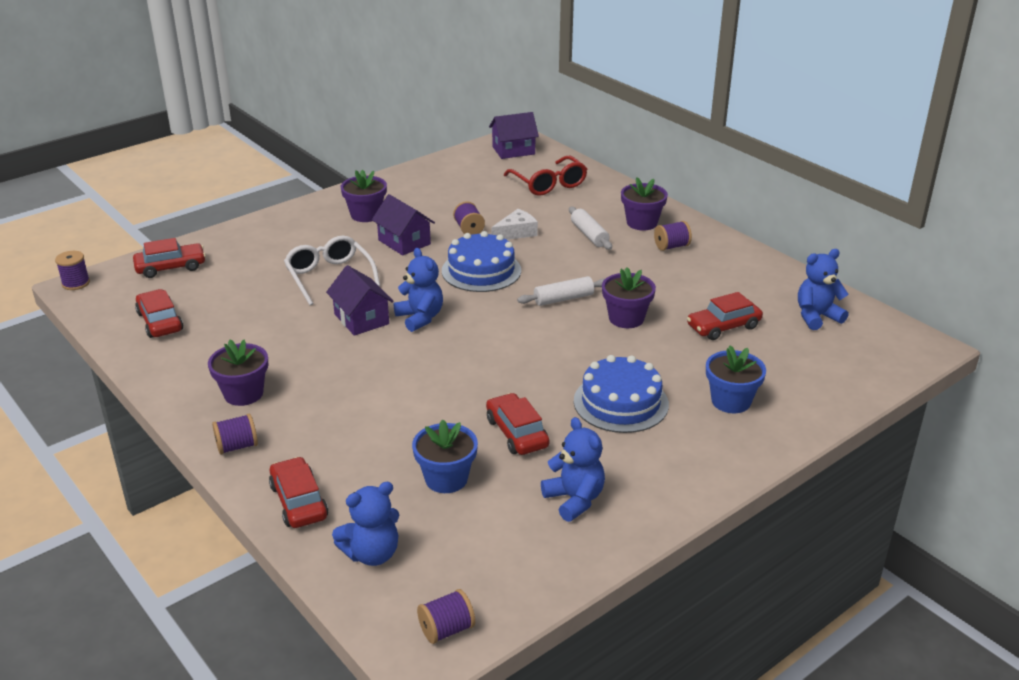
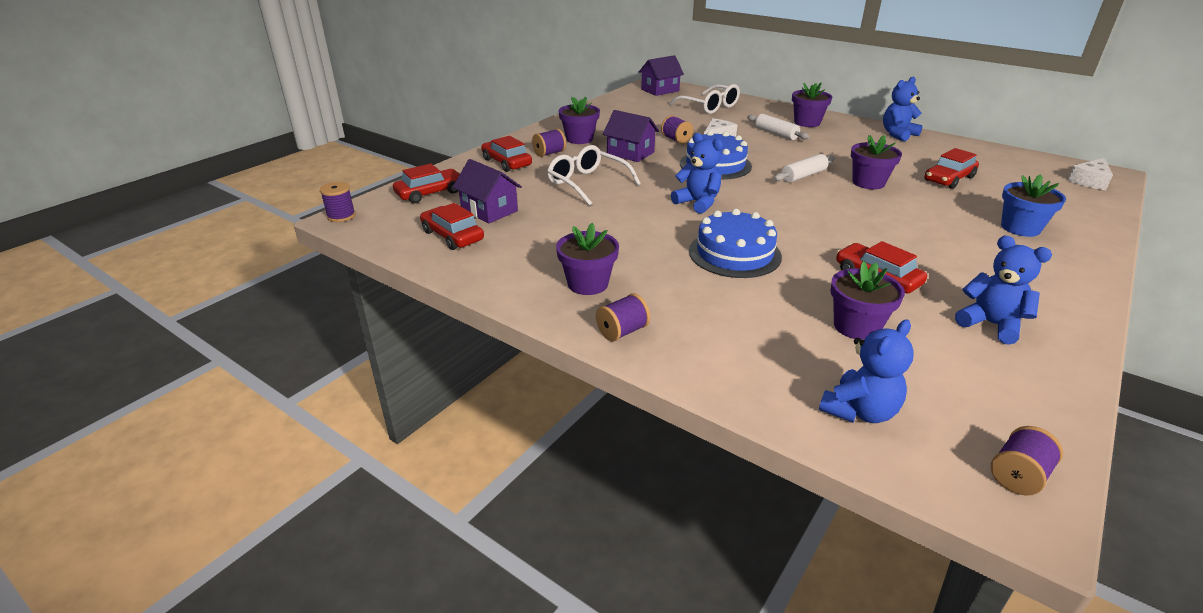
camera: 15 degrees left, 0 degrees up
red car [269,457,328,528] -> red car moved to [481,136,532,172]
purple house [326,265,394,336] -> purple house moved to [453,159,522,223]
blue flower pot [412,420,478,493] -> purple flower pot [830,261,905,340]
red glasses [504,156,587,196] -> white glasses [669,84,740,114]
blue cake [574,355,669,433] -> blue cake moved to [689,209,782,278]
purple spool [654,221,692,251] -> purple spool moved to [532,129,566,157]
blue teddy bear [798,249,849,330] -> blue teddy bear moved to [883,77,923,141]
none -> white cheese [1067,158,1113,190]

